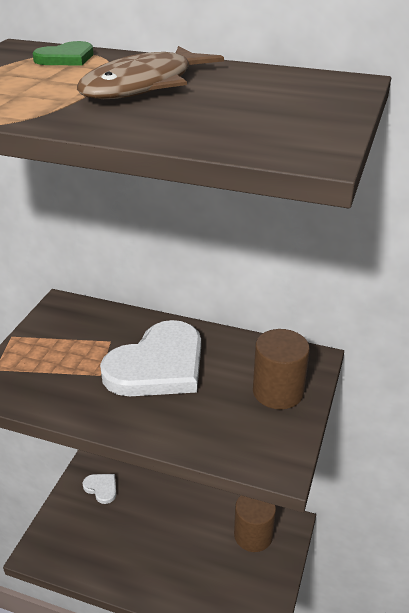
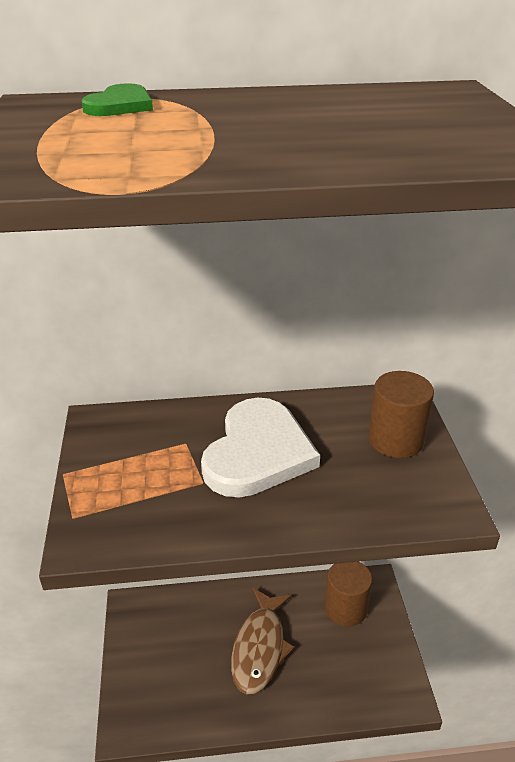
camera: 25 degrees left, 0 degrees up
brown fish [77,46,224,99] -> brown fish moved to [231,588,295,695]
white heart [83,474,116,504] -> none

